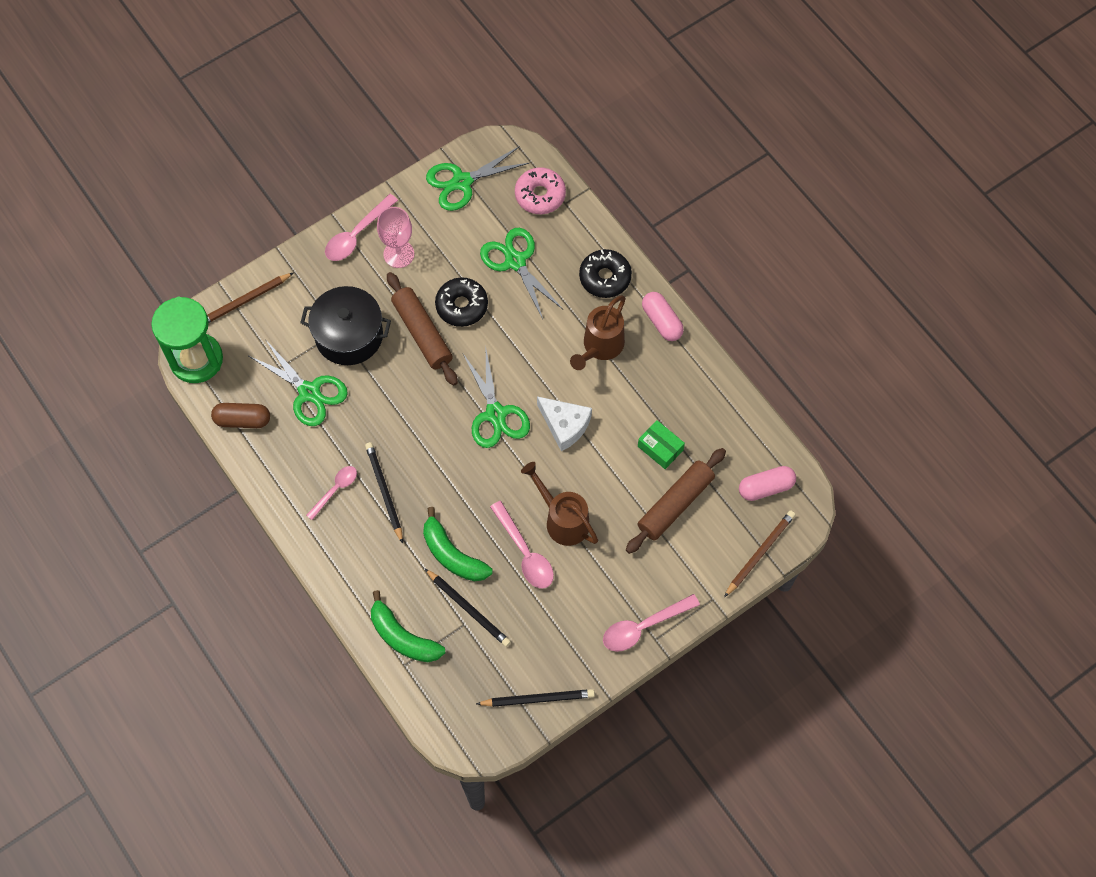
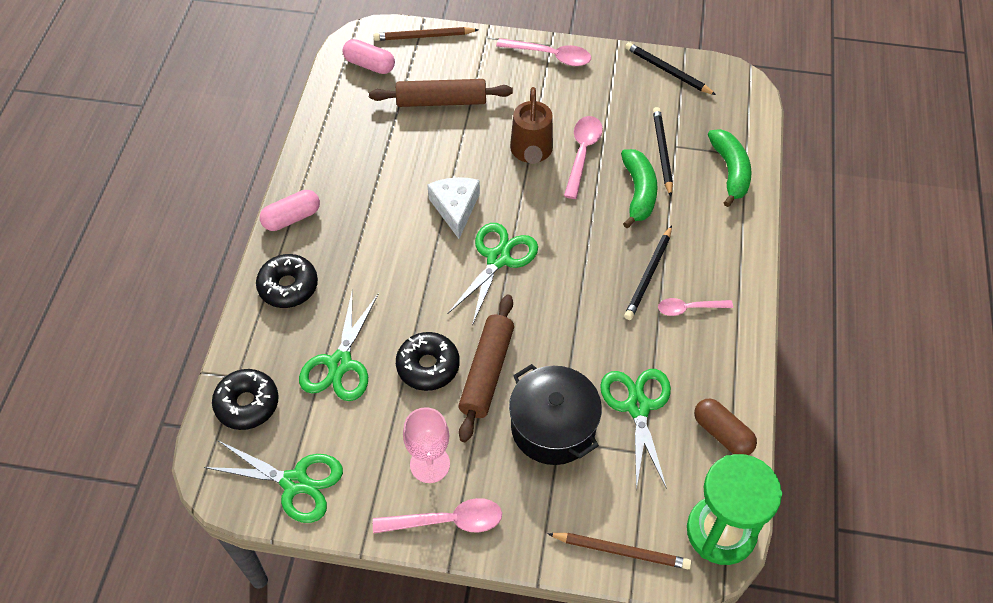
camera: 135 degrees left, 10 degrees down
pink donut [515,167,566,214] -> black donut [212,369,279,430]
brown watering can [570,295,626,370] -> none
green box [638,420,685,469] -> none
pink capsule [642,292,684,341] -> pink capsule turned 45 degrees clockwise [260,190,320,231]

